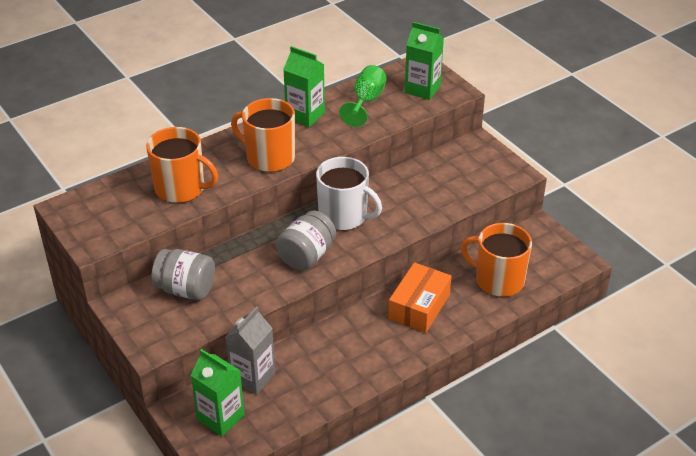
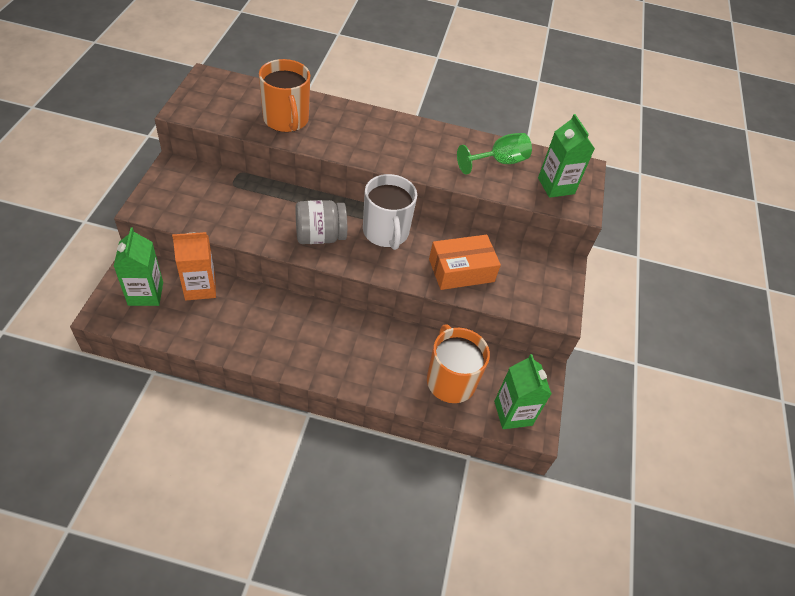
camera: 40 degrees right, 10 degrees up
grey jar [151,249,215,300] -> none
grey carton [225,306,275,395] -> orange carton [172,232,216,300]
orange mug [231,98,295,172] -> none
green carton [283,46,325,127] -> green carton moved to [494,354,552,429]
orange box [388,262,452,333] -> orange box moved to [429,235,501,290]

